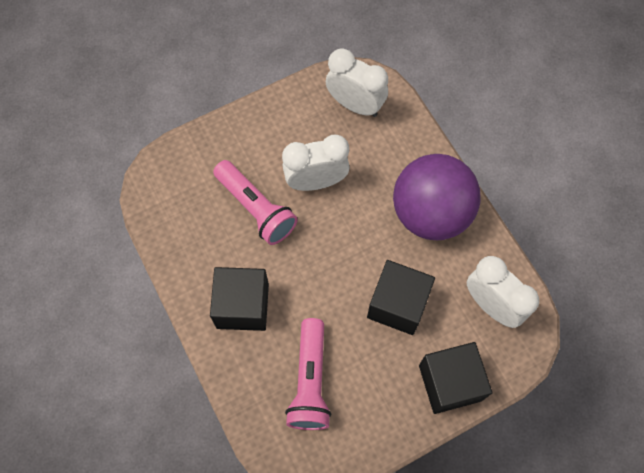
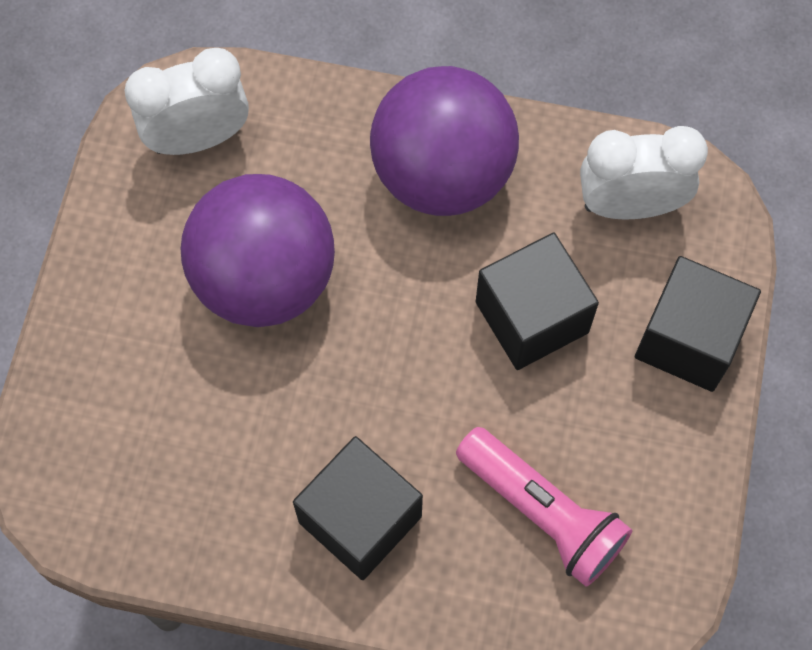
camera: 50 degrees left, 0 degrees up
pink flashlight [213,160,298,245] -> none
white clock [282,135,350,191] -> purple ball [181,174,335,327]

